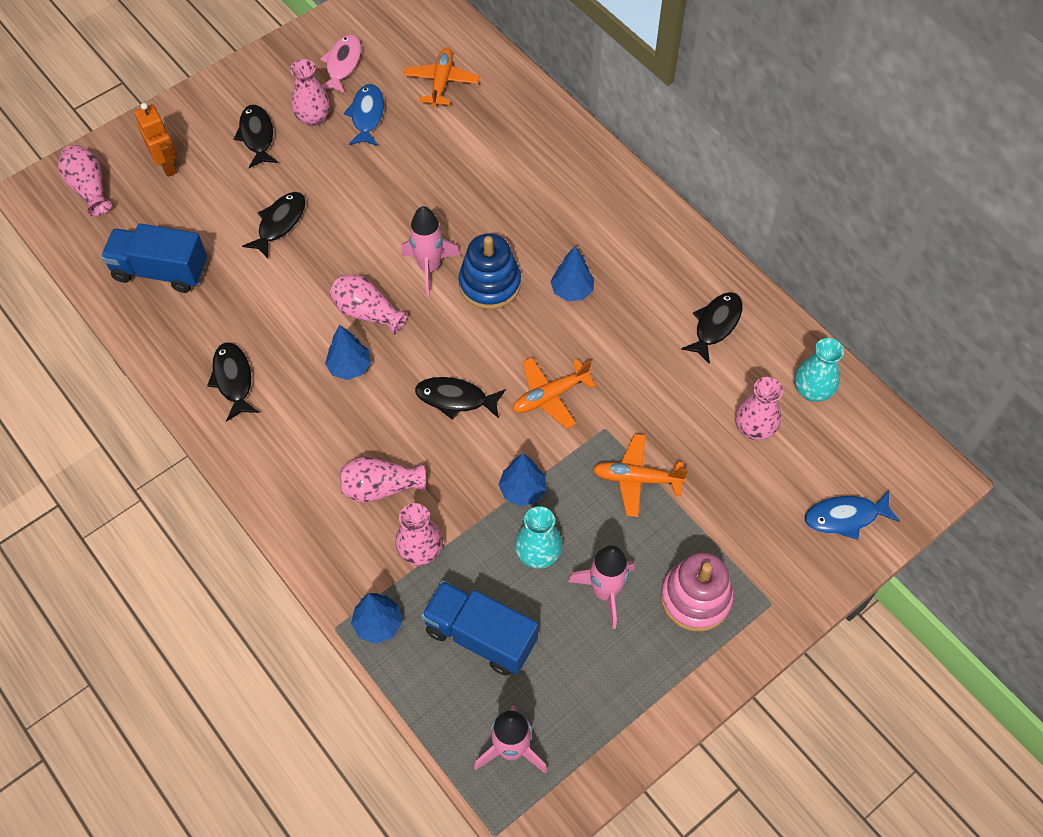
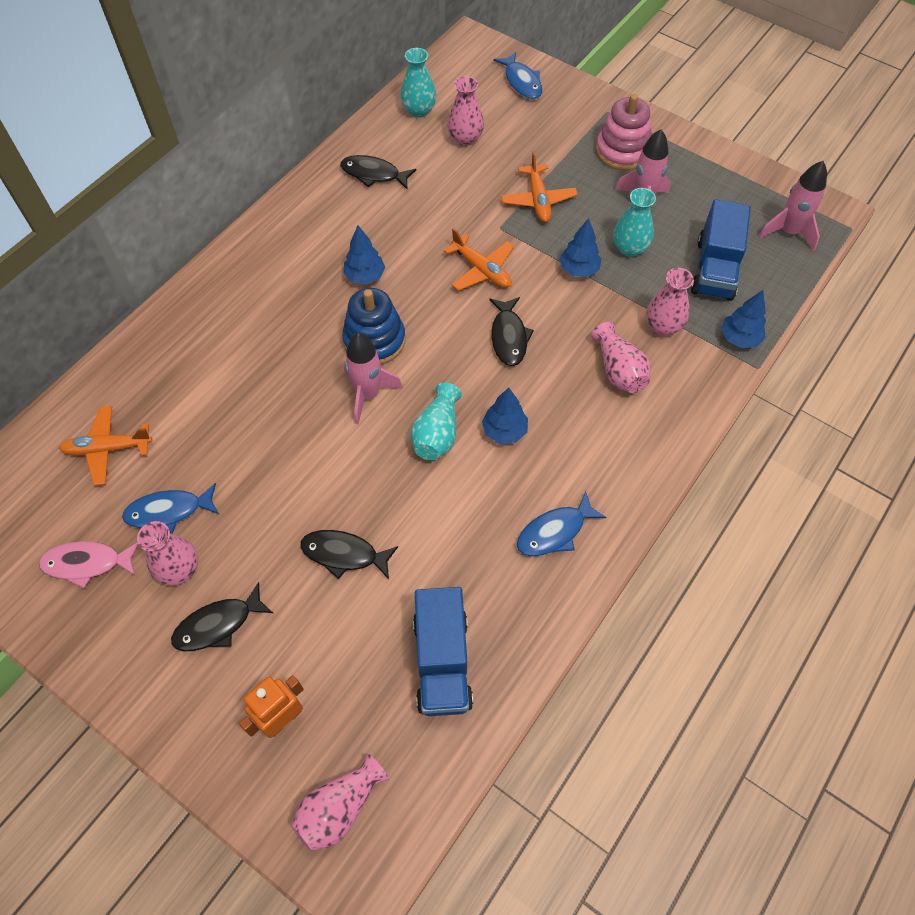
camera: 105 degrees left, 0 degrees up
black fish [207,343,259,422] -> blue fish [517,491,607,557]
pink vase [330,275,408,335] -> turquoise vase [410,383,462,460]

